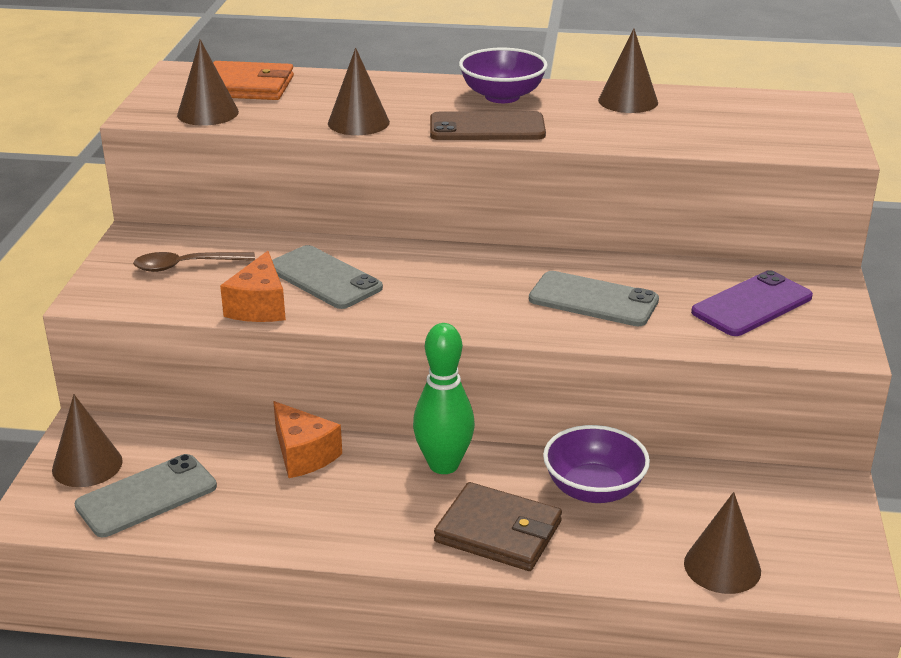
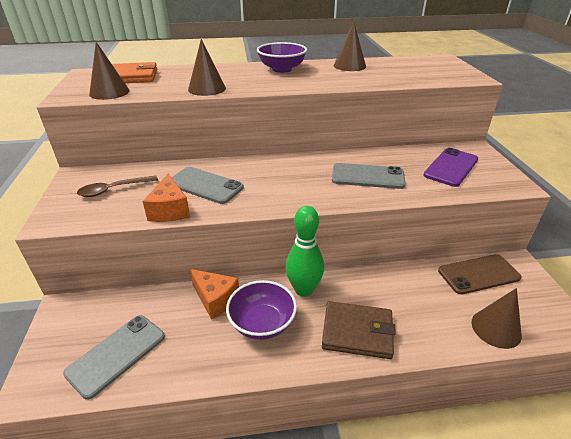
camera: 15 degrees left, 5 degrees up
brown cone [52,395,123,487] -> none
brown phone [430,111,546,140] -> brown phone moved to [438,254,521,294]
purple bowl [543,425,650,503] -> purple bowl moved to [226,280,297,340]

